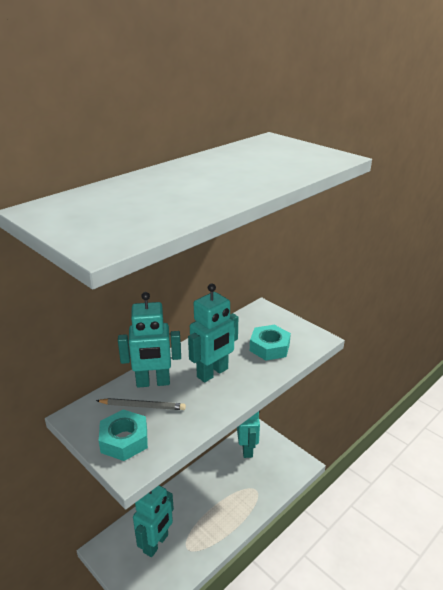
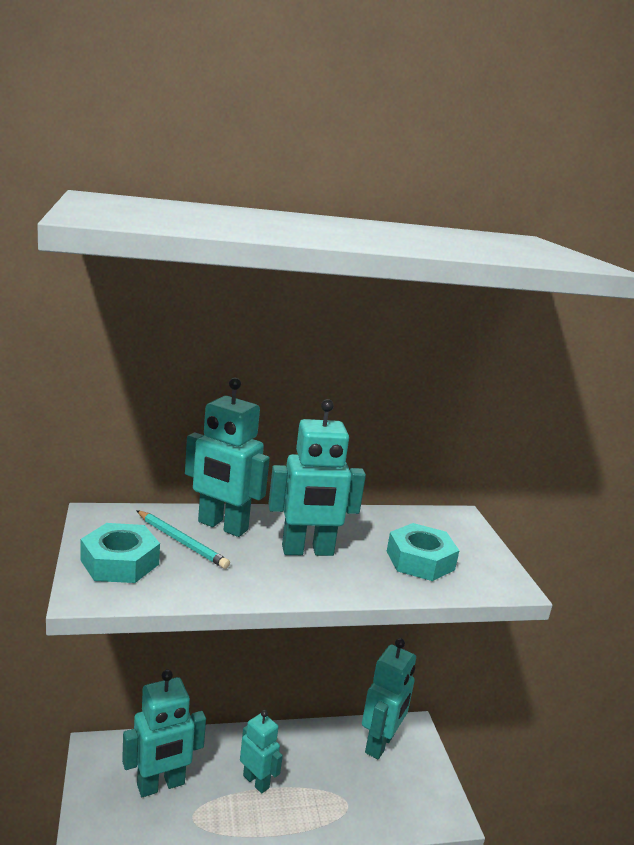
camera: 30 degrees right, 10 degrees down
grey pencil [96,398,186,410] -> turquoise pencil [136,510,230,569]
none -> turquoise robot [240,710,283,794]

